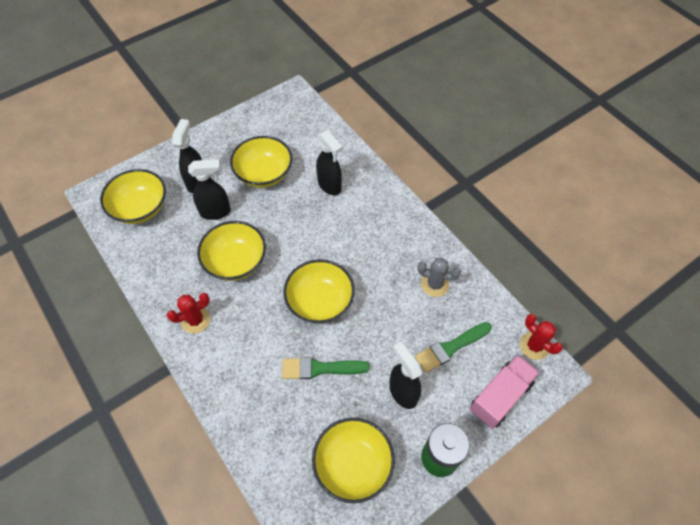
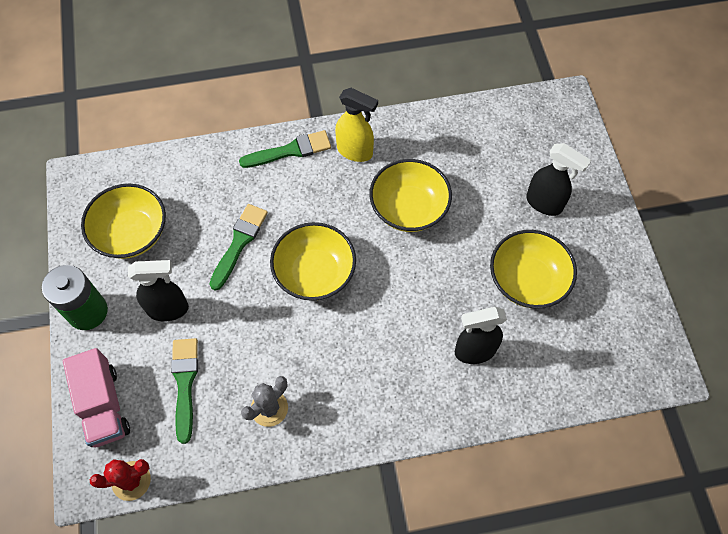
camera: 115 degrees right, 5 degrees up
yellow bowl [100,169,166,224] -> none
red cactus [167,293,210,334] -> yellow spray bottle [335,88,378,162]
black spray bottle [188,159,231,220] -> none
none -> green brush [239,130,331,168]

